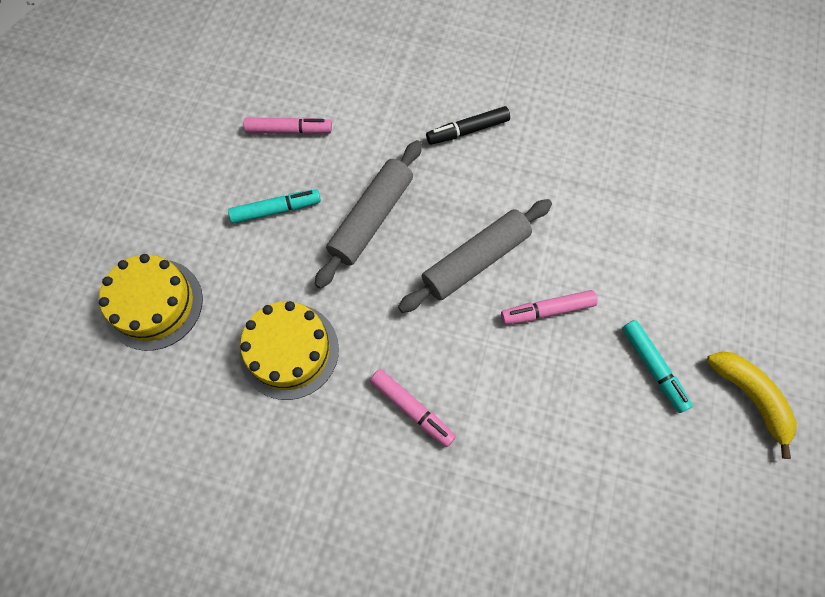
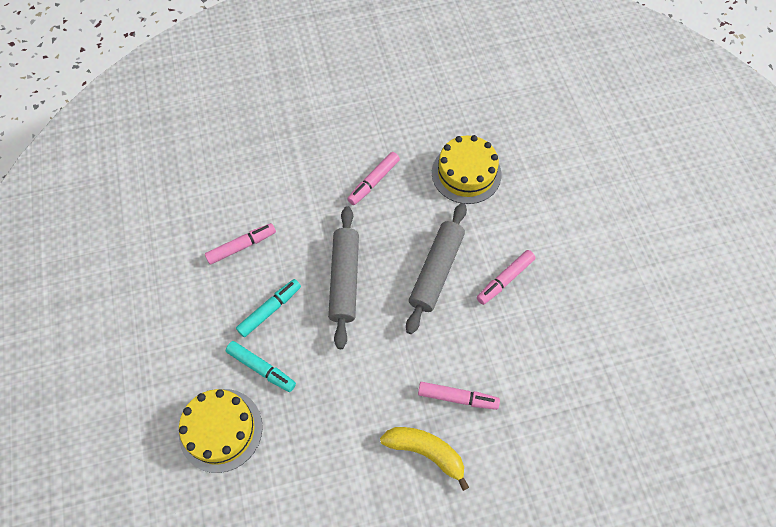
camera: 30 degrees left, 5 degrees down
yellow cake [240,301,339,400] -> yellow cake moved to [432,135,501,204]
black marker [426,106,510,145] -> pink marker [347,152,400,205]
turquoise marker [622,320,692,413] -> turquoise marker moved to [226,341,296,392]
yellow banana [707,351,797,459] -> yellow banana moved to [380,427,469,491]

